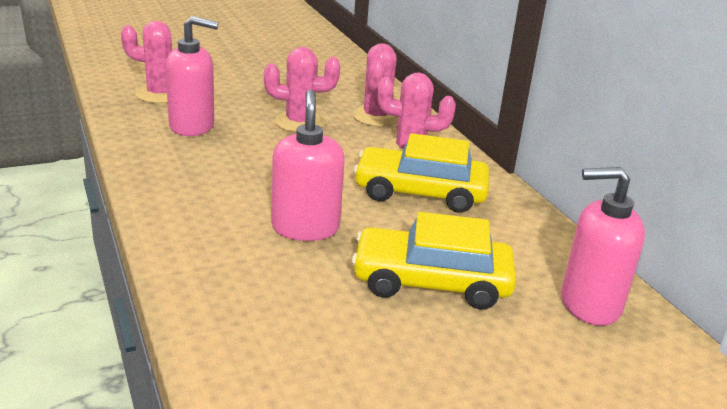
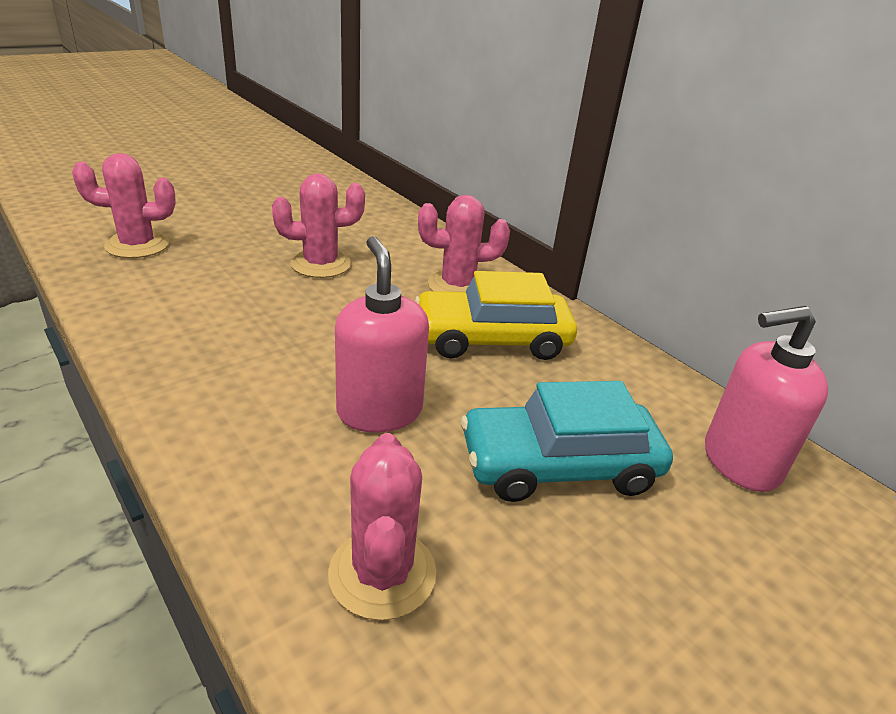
camera: 15 degrees left, 5 degrees up
pink soap dispenser [166,16,219,136] -> none
pink cactus [352,43,398,127] -> pink cactus moved to [328,433,436,620]
yellow car [352,212,516,309] -> turquoise car [461,381,673,502]

